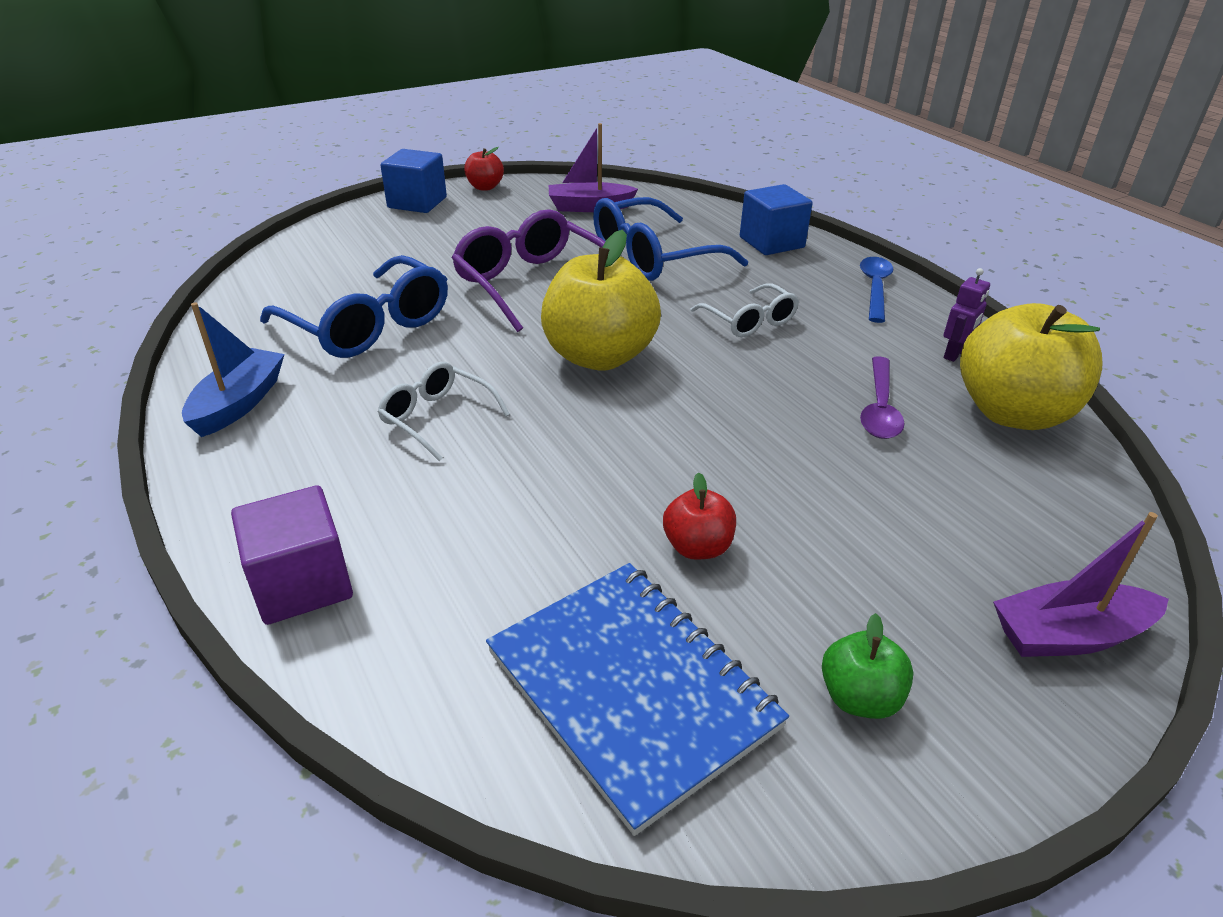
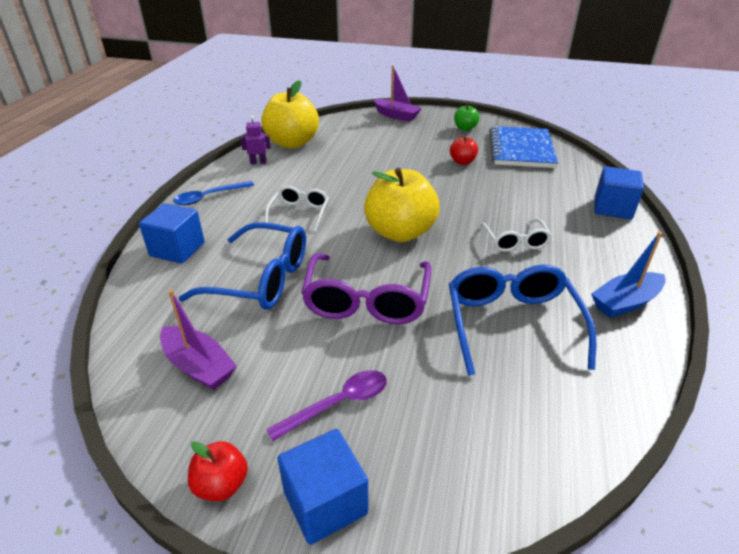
camera: 135 degrees left, 0 degrees up
purple cube [231,485,353,625] -> blue cube [594,166,644,219]
purple spoon [860,356,905,439] -> purple spoon moved to [266,370,387,441]

